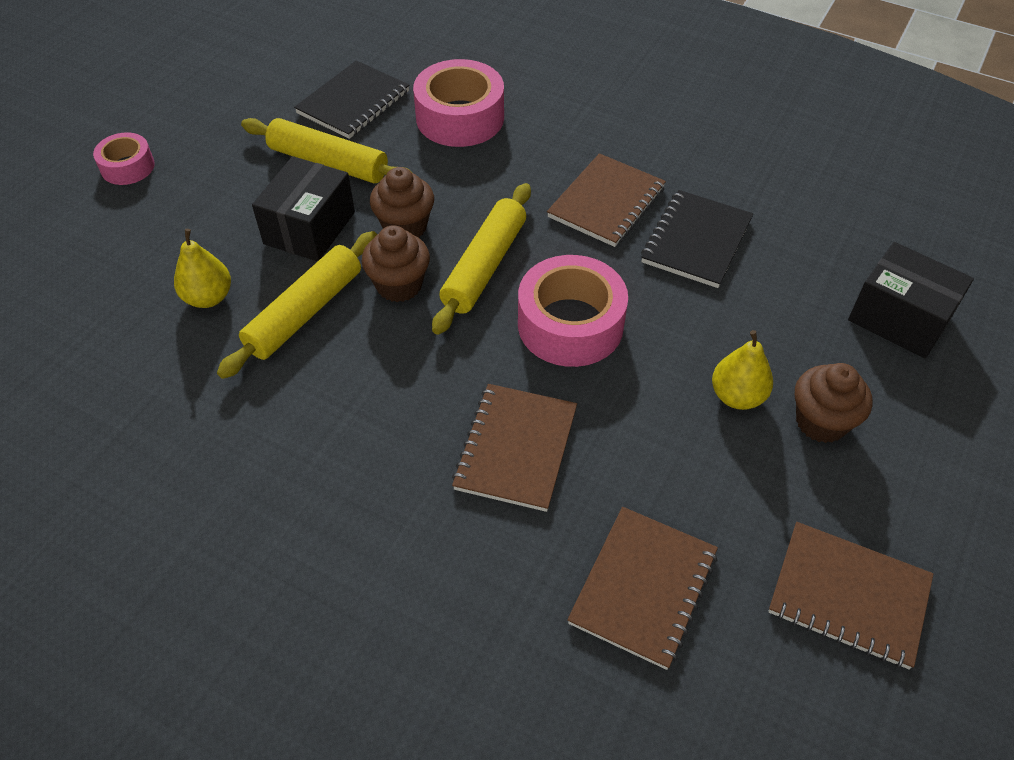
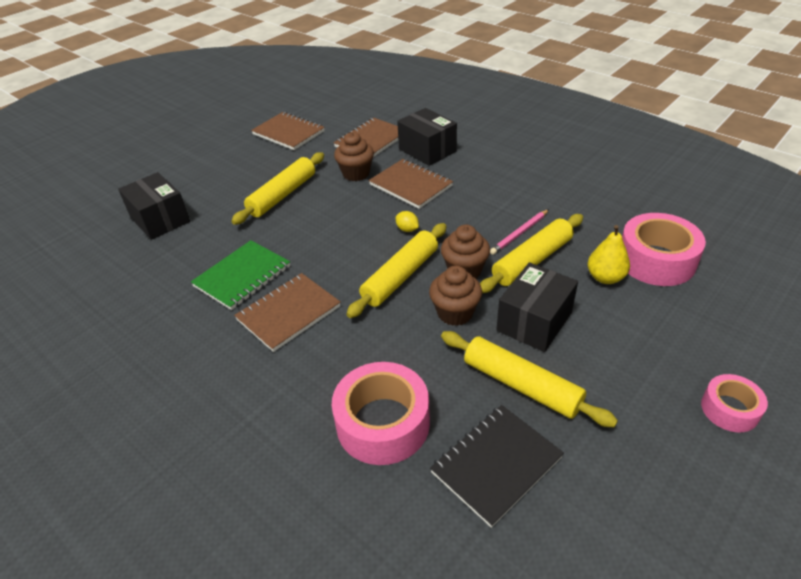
camera: 165 degrees left, 10 degrees down
brown notebook [452,384,577,512] -> brown notebook turned 75 degrees counterclockwise [369,159,453,209]
pink tape [518,255,628,367] -> pink tape moved to [622,213,706,286]
black notebook [641,190,753,288] -> green notebook [191,240,290,310]
yellow pear [712,330,773,410] -> yellow rolling pin [231,152,324,225]
brown cupcake [795,363,873,443] -> brown cupcake moved to [334,132,374,181]
none -> yellow lemon [396,211,419,232]
none -> black box [397,108,457,166]
none -> pink pencil [490,209,549,255]

